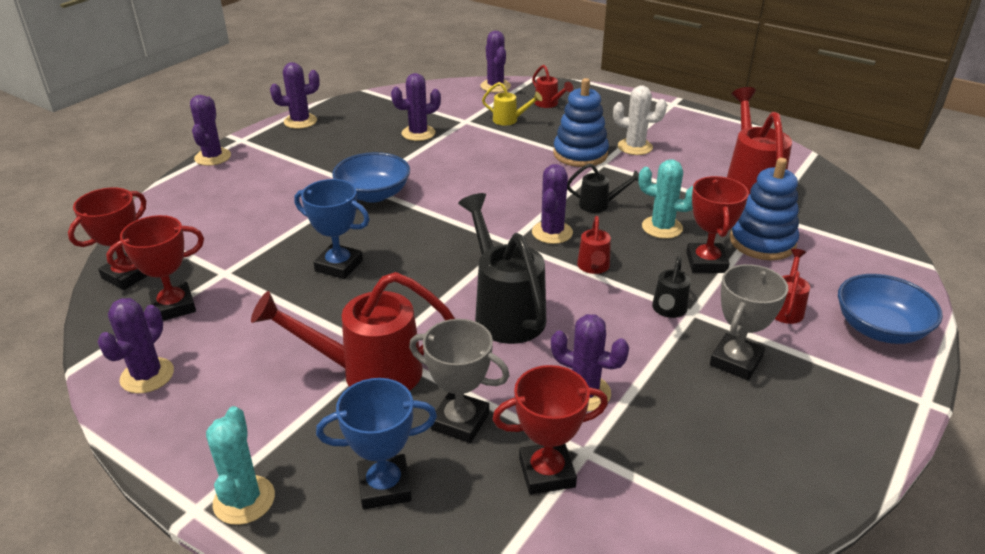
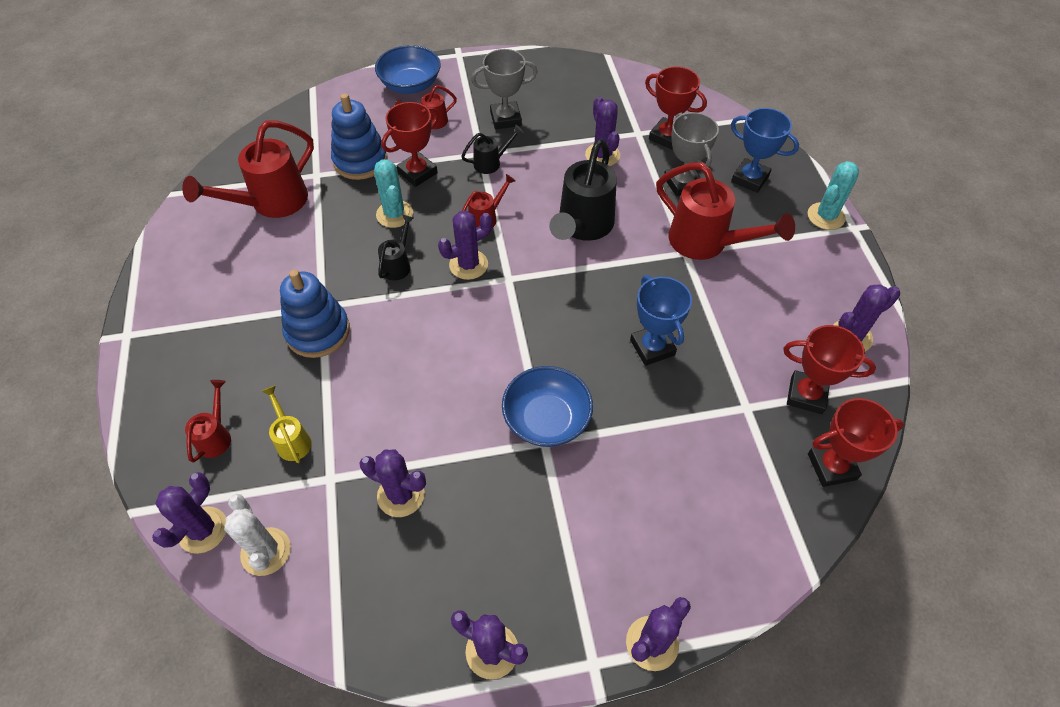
camera: 135 degrees left, 20 degrees up
black watering can [567,163,639,213] -> black watering can turned 60 degrees clockwise [378,214,414,280]
white cactus [613,86,667,155] -> white cactus moved to [224,494,291,576]

